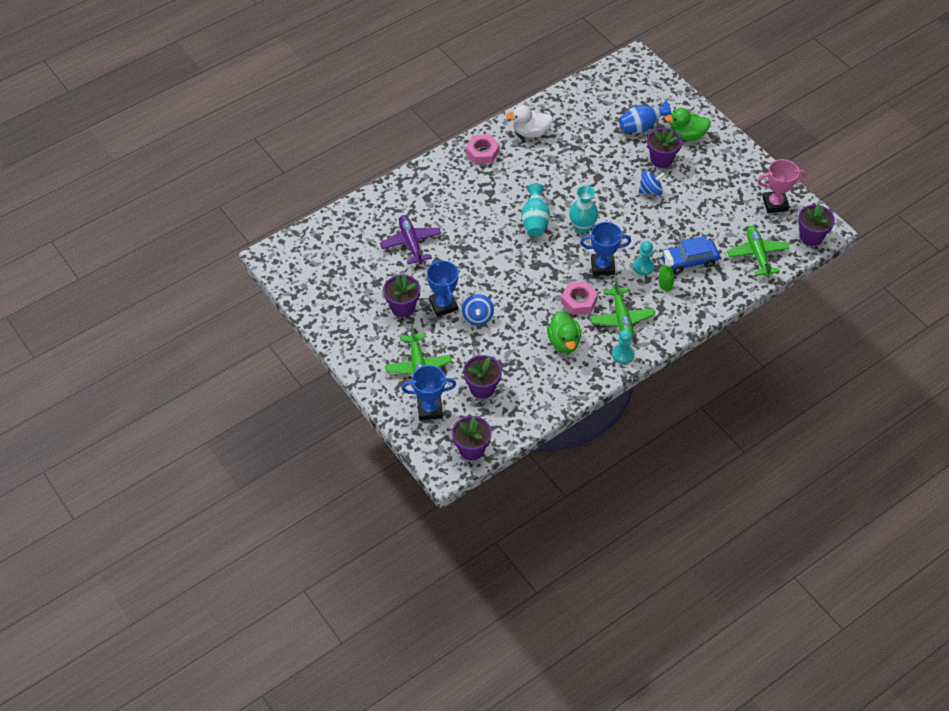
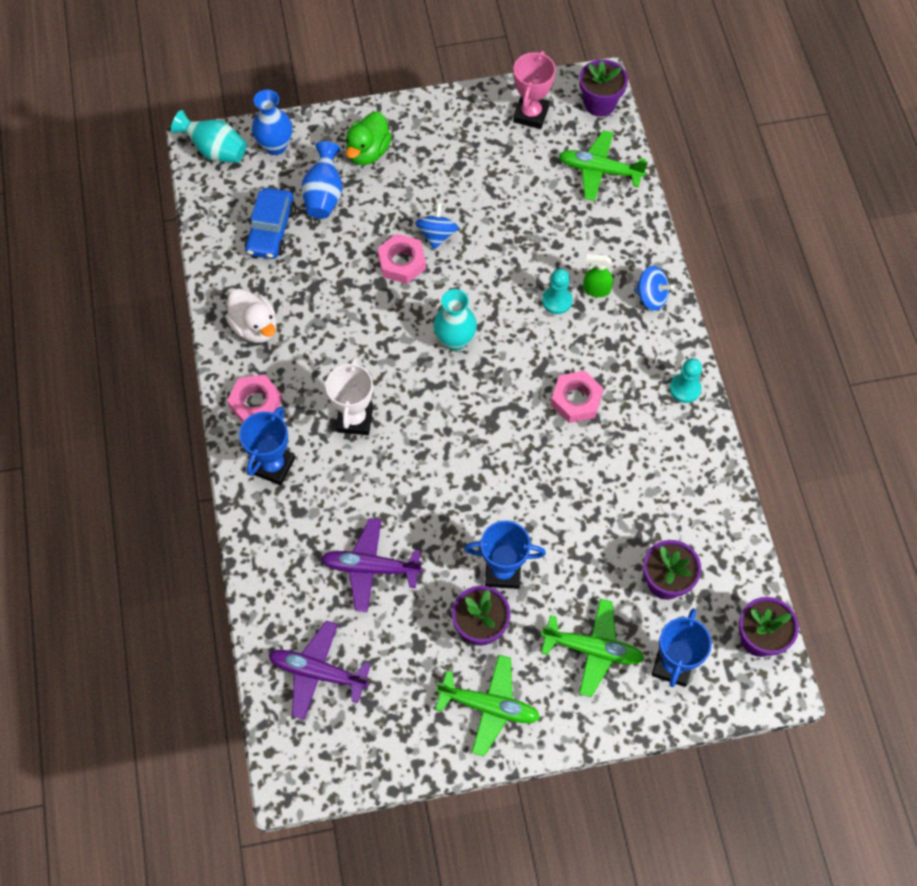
camera: 65 degrees left, 10 degrees up
blue spinning top [462,294,494,325] -> blue spinning top moved to [634,266,674,311]
white duck [506,105,553,138] -> white duck turned 60 degrees counterclockwise [225,289,276,343]
turquoise vase [521,183,550,237] -> turquoise vase moved to [171,110,247,163]
green duck [547,311,581,353] -> none
blue trophy [580,222,631,276] -> blue trophy moved to [239,407,295,485]
green plane [590,278,655,338] -> green plane moved to [435,655,540,756]
purple flower pot [647,128,682,168] -> none
blue car [660,236,720,274] -> blue car moved to [244,188,296,259]
none -> blue vase [252,89,292,155]
none -> purple plane [269,621,371,720]
none -> white trophy [326,357,373,435]
none -> pink nut [378,234,426,284]

